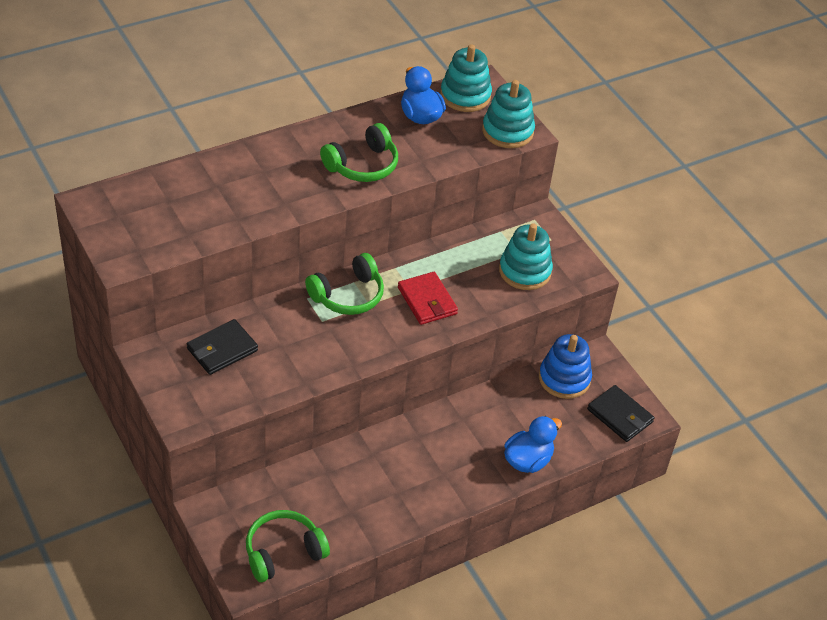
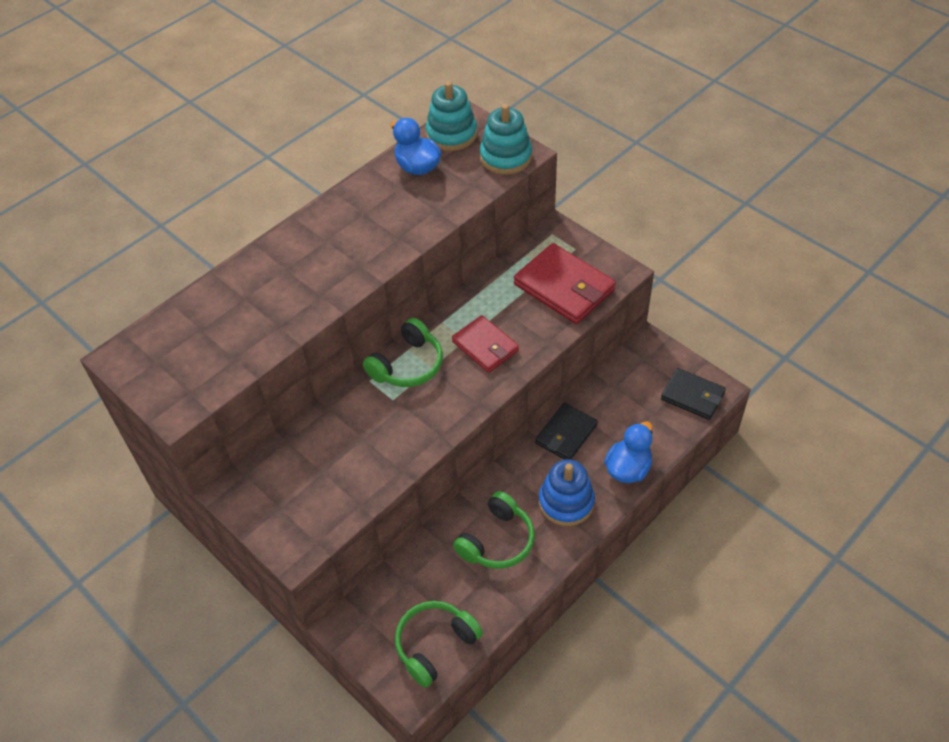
camera: 10 degrees left, 5 degrees up
black wallet [187,319,258,375] -> black wallet moved to [535,403,598,460]
green headphones [320,123,398,182] -> green headphones moved to [453,491,535,569]
turquoise stacking toy [499,224,553,290] -> red wallet [514,243,616,324]
blue stacking toy [539,334,592,399] -> blue stacking toy moved to [539,459,595,526]

